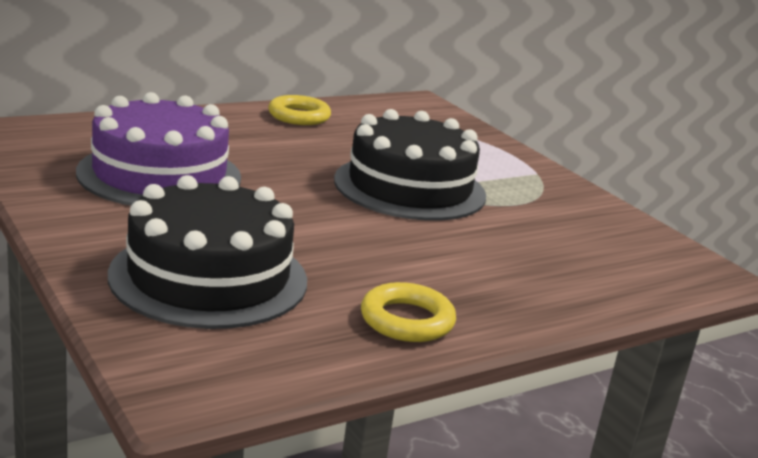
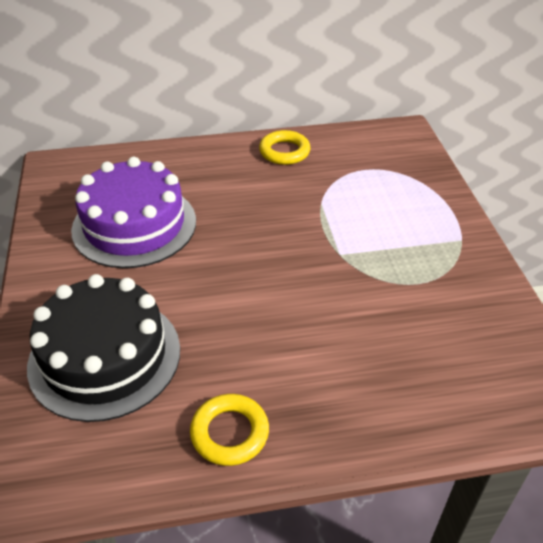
camera: 25 degrees right, 20 degrees up
black cake [334,109,486,221] -> none

